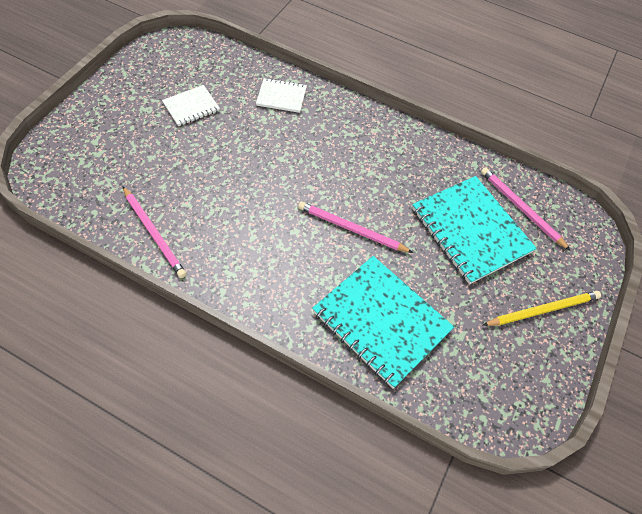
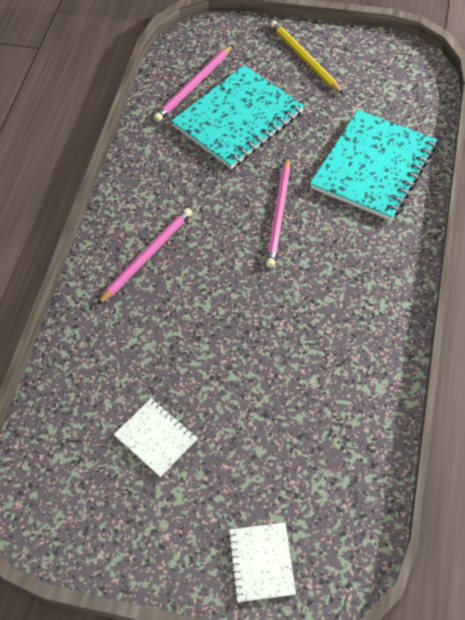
camera: 95 degrees left, 0 degrees up
pink pencil [122,186,186,278] -> pink pencil moved to [97,208,193,305]
white notebook [256,78,307,113] -> white notebook moved to [228,522,296,602]

